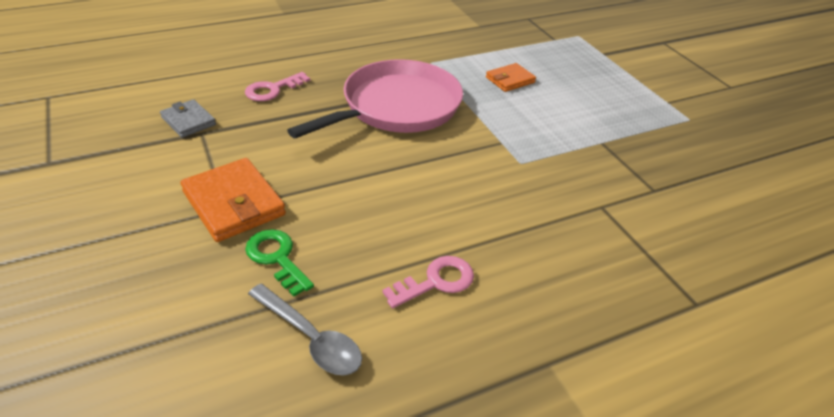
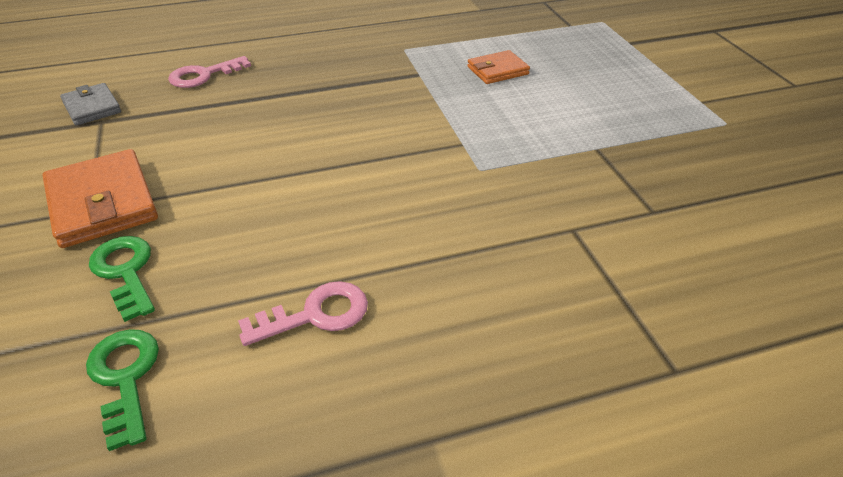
camera: 10 degrees right, 0 degrees up
grey spoon [248,284,362,376] -> green key [86,329,159,451]
pink pan [287,59,463,138] -> none

